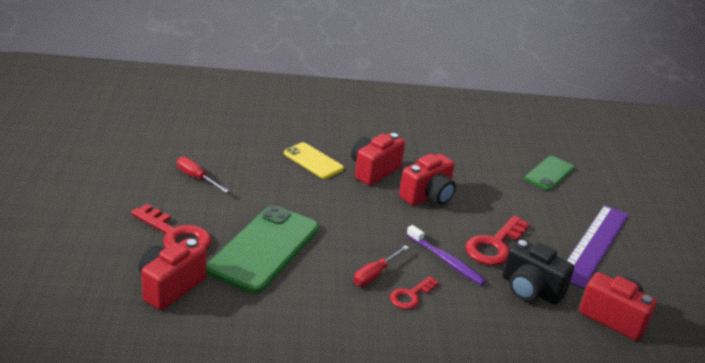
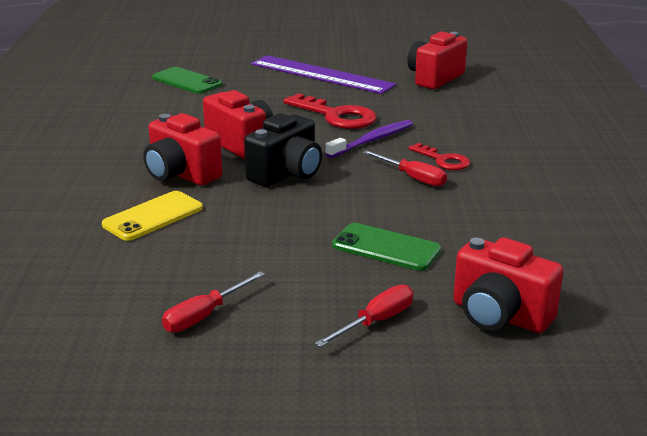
camera: 85 degrees left, 5 degrees down
red key [131,204,212,250] -> red screwdriver [315,285,414,347]
green phone [206,205,319,294] -> green phone [332,223,441,271], size x0.56
black camera [503,239,574,305] -> black camera moved to [244,113,322,187]

